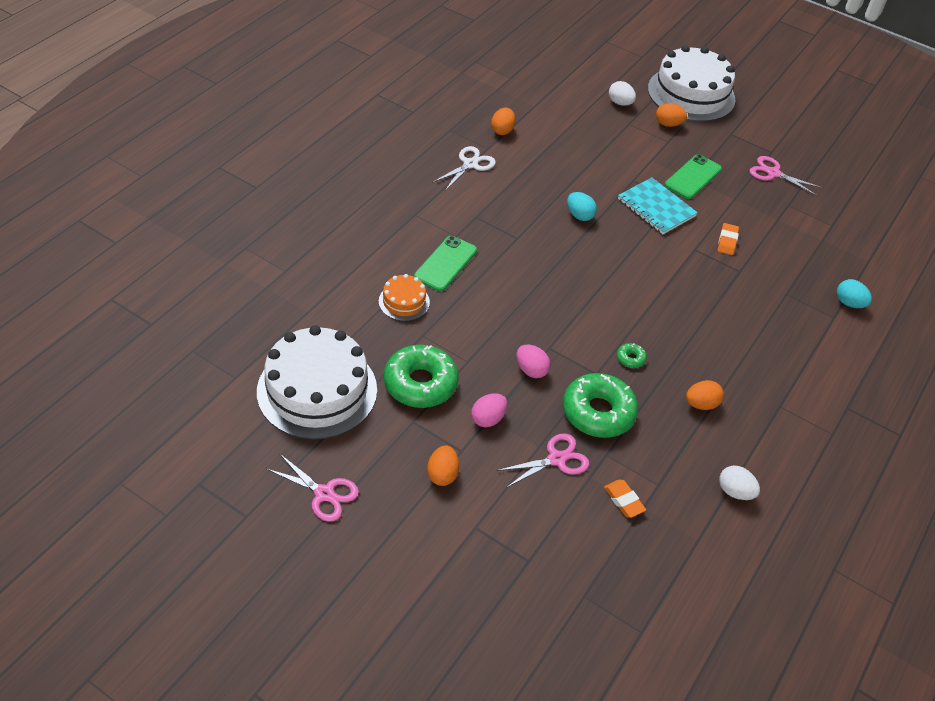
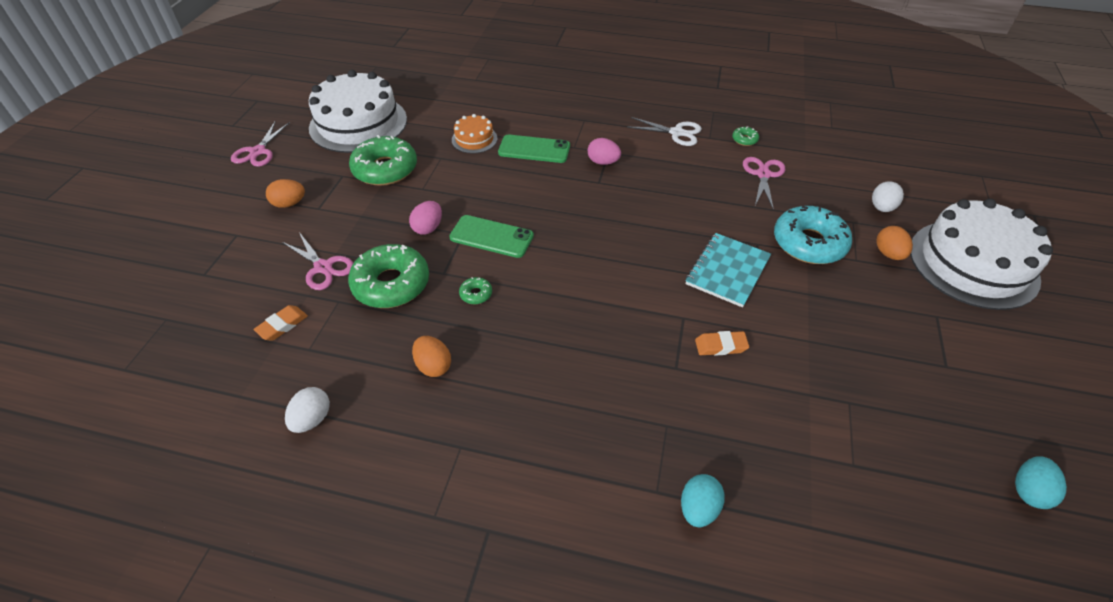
camera: 75 degrees right, 0 degrees up
pink egg [471,393,507,428] -> pink egg moved to [588,138,621,165]
orange egg [491,108,515,135] -> green donut [732,127,759,146]
turquoise egg [567,192,597,221] -> turquoise egg moved to [1015,456,1067,509]
green phone [665,154,722,199] -> green phone moved to [449,215,534,258]
pink scissors [750,156,822,196] -> pink scissors moved to [743,157,785,210]
none -> turquoise donut [774,206,852,264]

